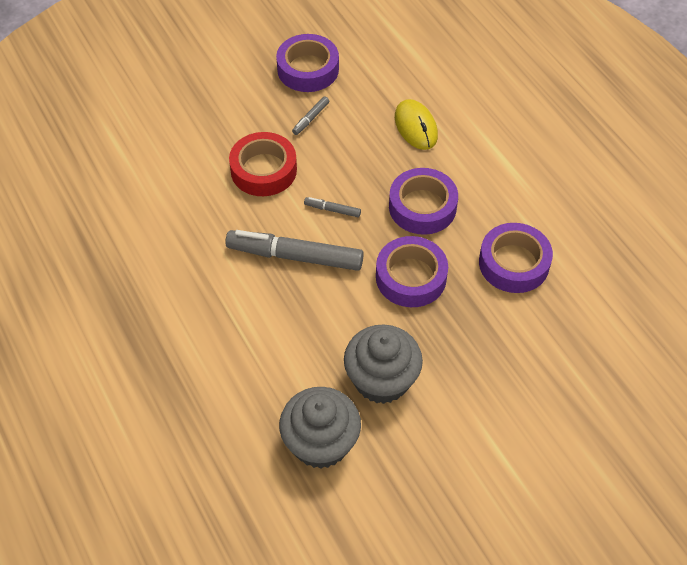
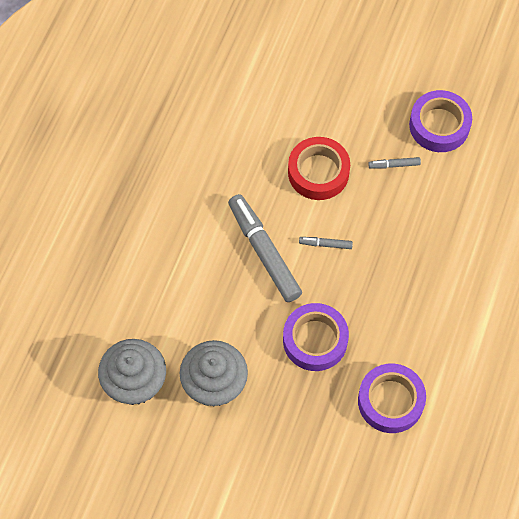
camera: 50 degrees right, 10 degrees up
grey marker [304,197,361,217] -> grey marker turned 60 degrees counterclockwise [299,237,353,249]
purple tape [389,168,458,235] -> none
yellow mouse [395,99,438,150] -> none

